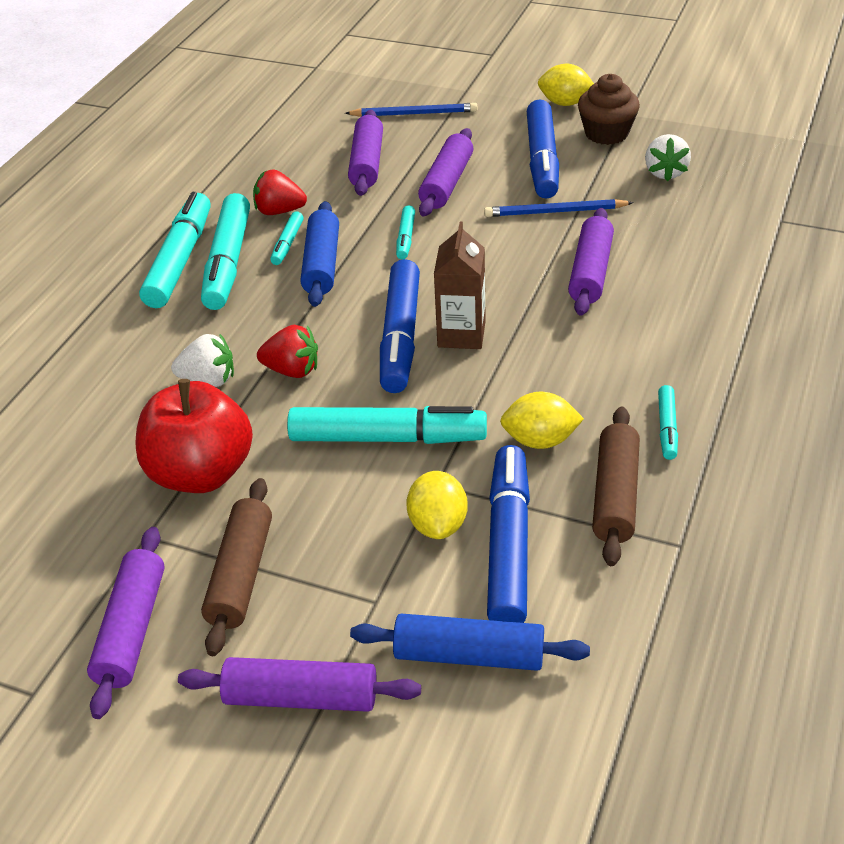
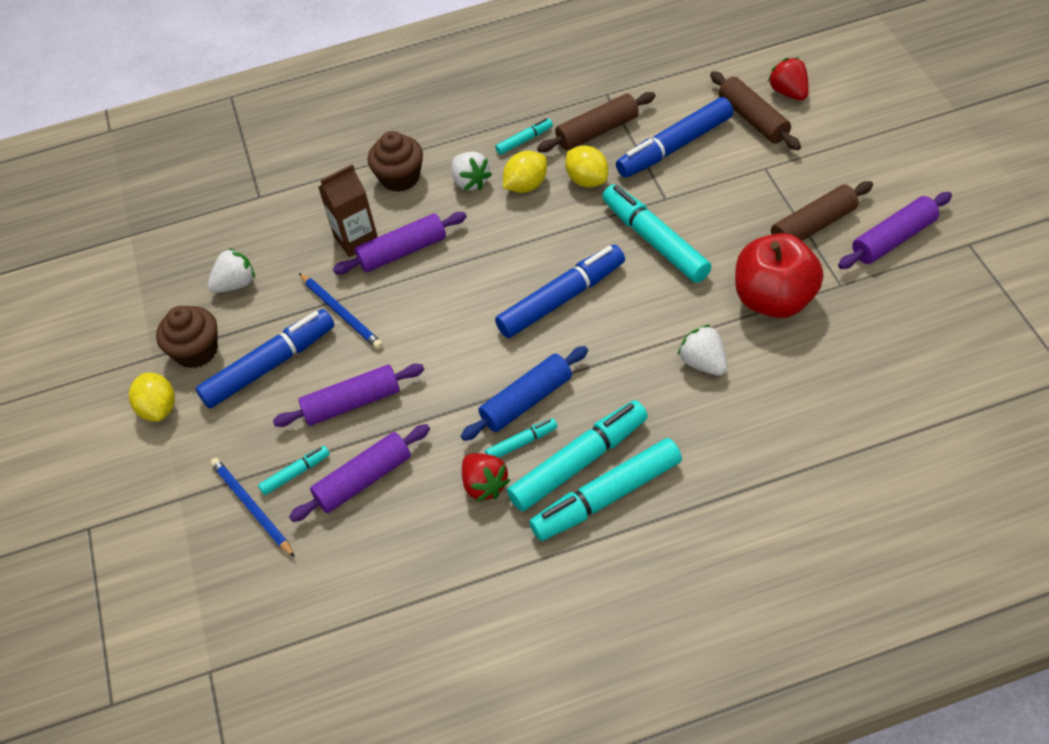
camera: 125 degrees left, 10 degrees up
purple rolling pin [178,657,421,712] -> none
red strawberry [257,325,318,378] -> red strawberry moved to [768,58,809,100]
blue rolling pin [350,614,590,671] -> brown rolling pin [710,71,801,150]
turquoise marker [396,205,415,260] -> turquoise marker moved to [258,446,330,495]
yellow lemon [406,471,468,539] -> yellow lemon moved to [503,151,547,193]
brown carton [434,222,486,349] -> brown carton moved to [318,164,378,257]
none -> brown cupcake [368,131,423,192]
none -> white strawberry [451,152,492,191]

